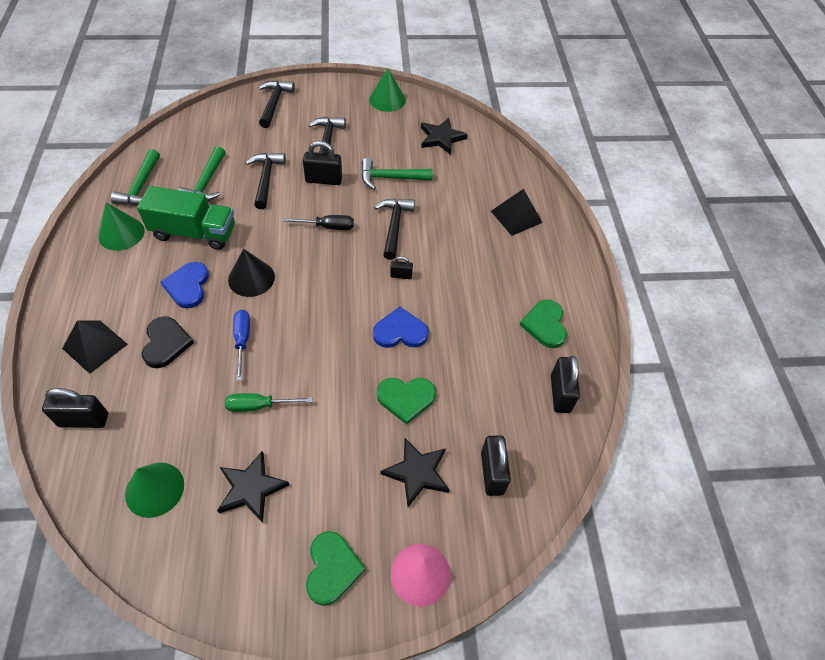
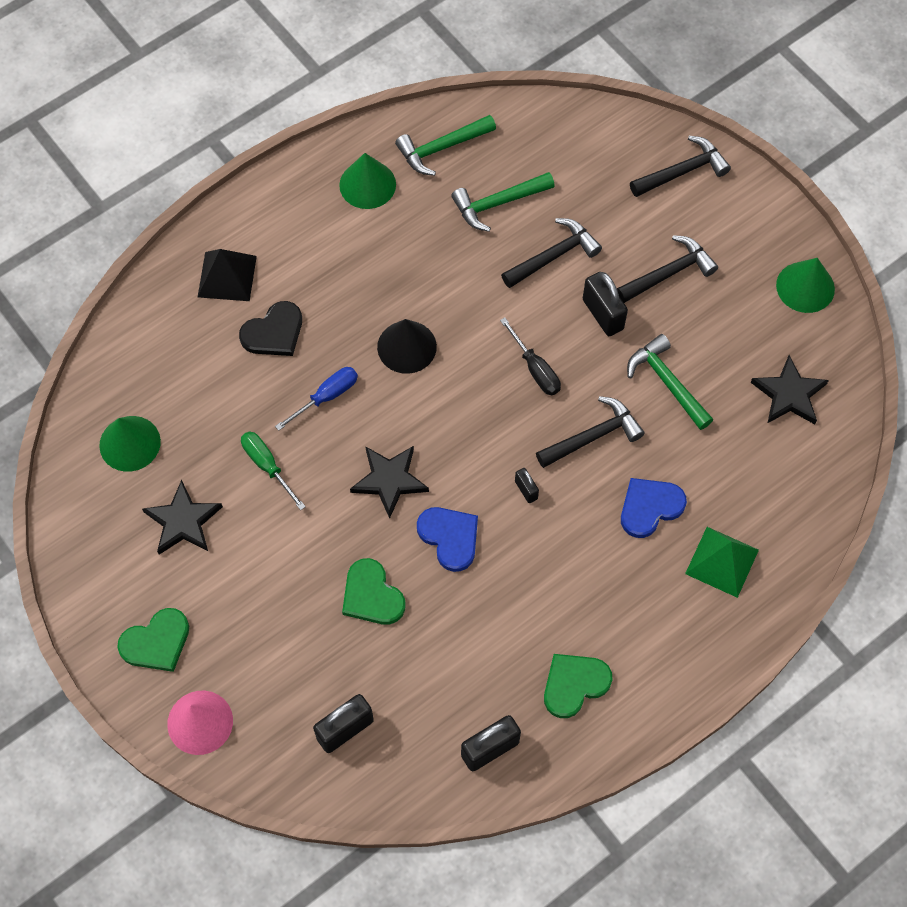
camera: 60 degrees right, 10 degrees up
black padlock [42,388,108,428] -> none
green truck [137,186,235,250] -> none
blue heart [161,262,209,309] -> blue heart moved to [621,478,687,538]
black star [381,438,449,507] -> black star moved to [350,446,429,519]
black pyramid [491,189,542,236] -> green pyramid [685,527,759,598]

